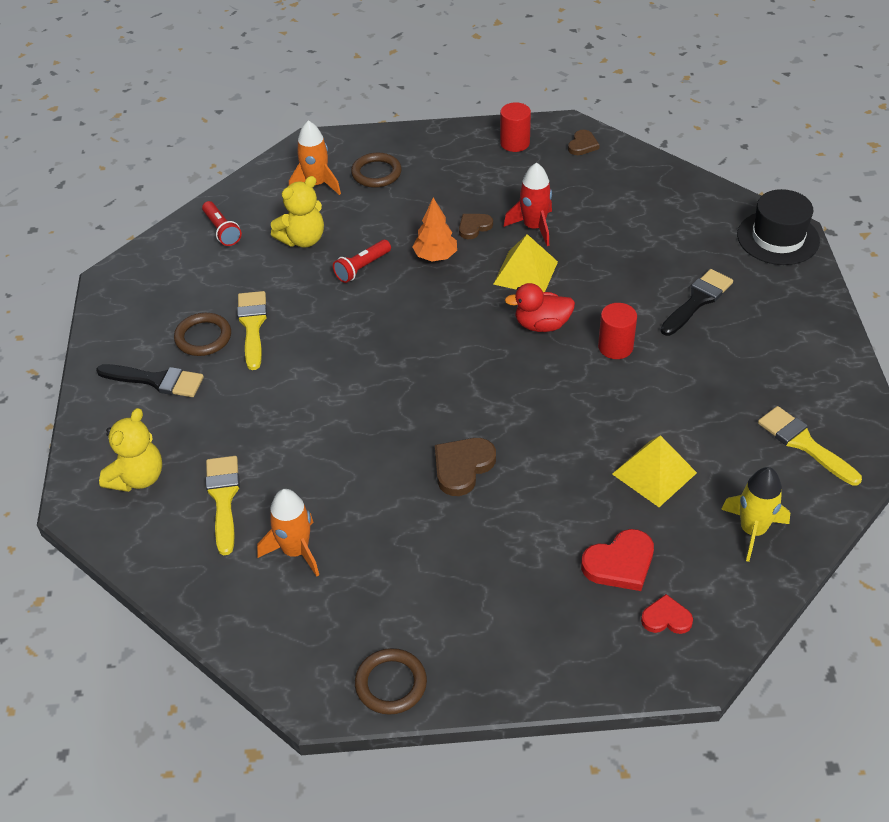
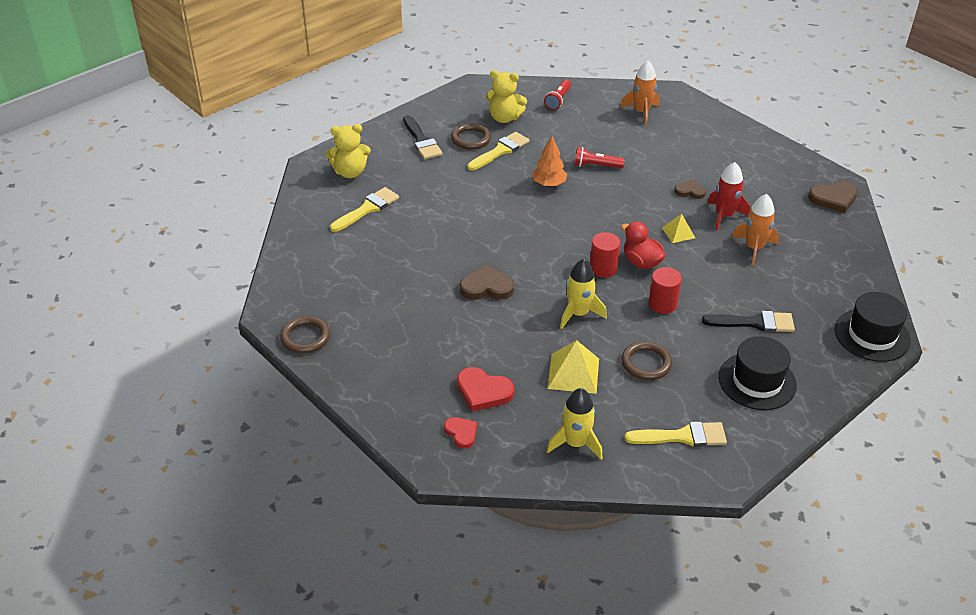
camera: 50 degrees right, 5 degrees down
orange rocket [257,489,319,576] -> orange rocket moved to [732,194,779,265]
yellow teddy bear [271,176,324,247] -> yellow teddy bear moved to [486,70,527,123]
brown ring [351,153,402,188] -> brown ring moved to [621,341,672,380]
orange tree [412,197,457,262] -> orange tree moved to [532,136,567,187]
yellow pyramid [493,234,558,292] -> yellow pyramid [662,214,695,243], size x0.60
red cylinder [500,102,531,152] -> red cylinder moved to [590,232,620,278]
brown heart [568,130,600,155] -> brown heart [808,181,858,213], size x1.59
yellow brush [758,406,862,486] -> yellow brush turned 75 degrees clockwise [625,421,727,447]
none -> yellow rocket [560,259,607,329]
none -> black hat [718,336,797,410]

